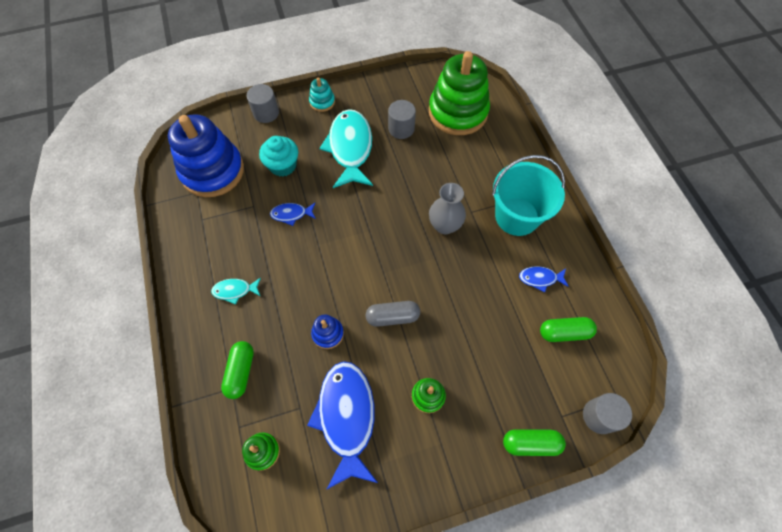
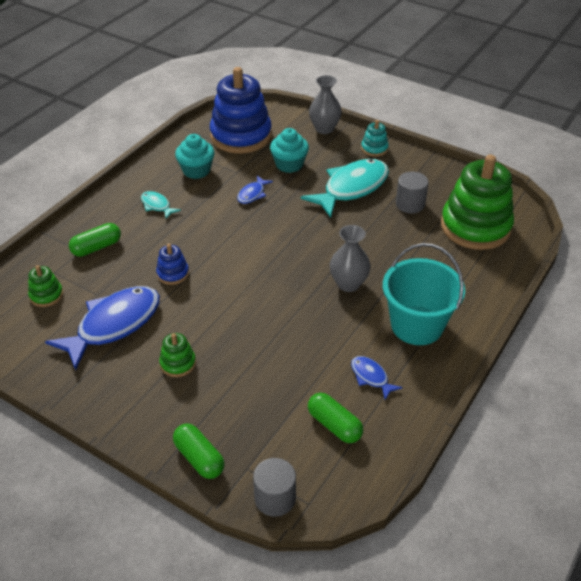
camera: 50 degrees right, 20 degrees down
grey cylinder [247,84,279,123] -> grey vase [309,75,342,134]
blue fish [270,203,316,226] -> blue fish turned 105 degrees counterclockwise [237,176,273,204]
grey capsule [365,301,420,327] -> none
none -> turquoise cupcake [175,134,215,179]

